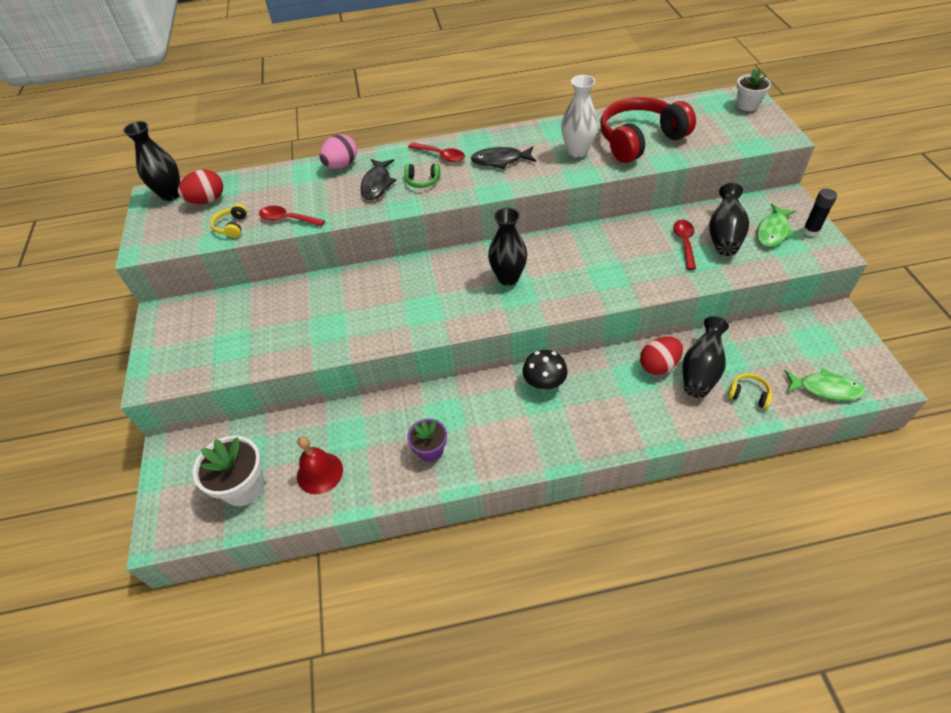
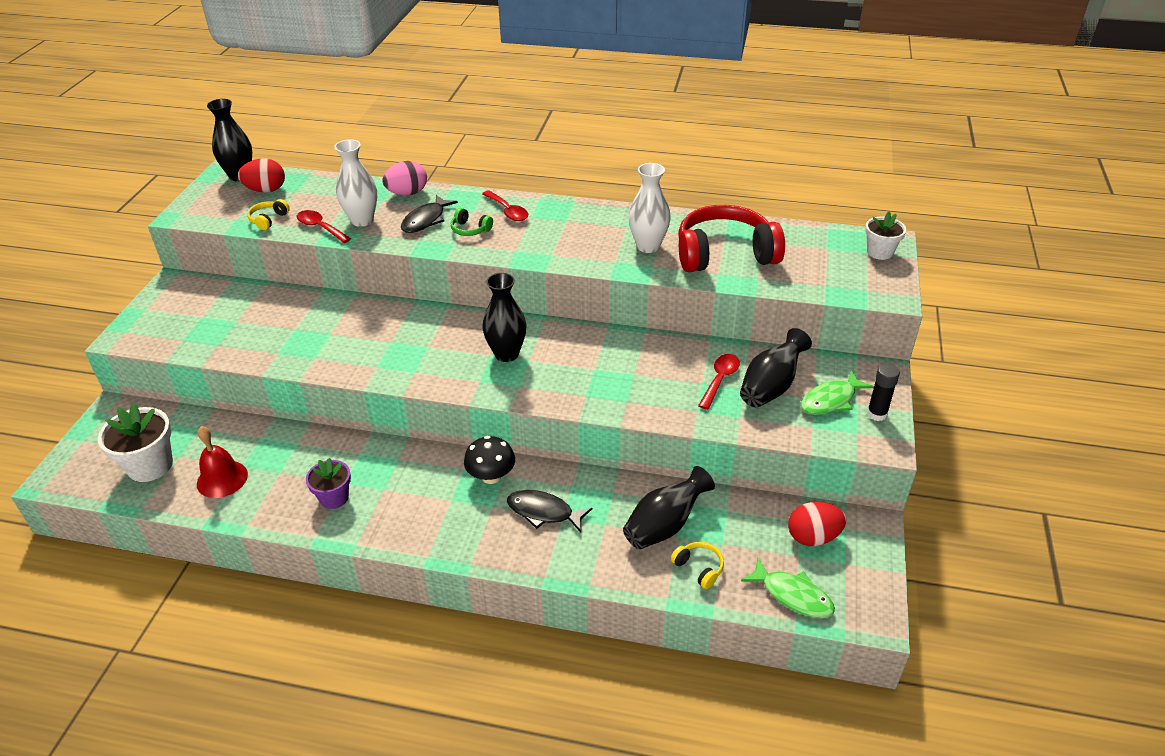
camera: 20 degrees right, 10 degrees down
black fish [471,146,536,169] -> black fish moved to [507,490,592,532]
red egg [640,337,683,375] -> red egg moved to [788,502,846,546]
none -> white vase [334,139,377,227]

